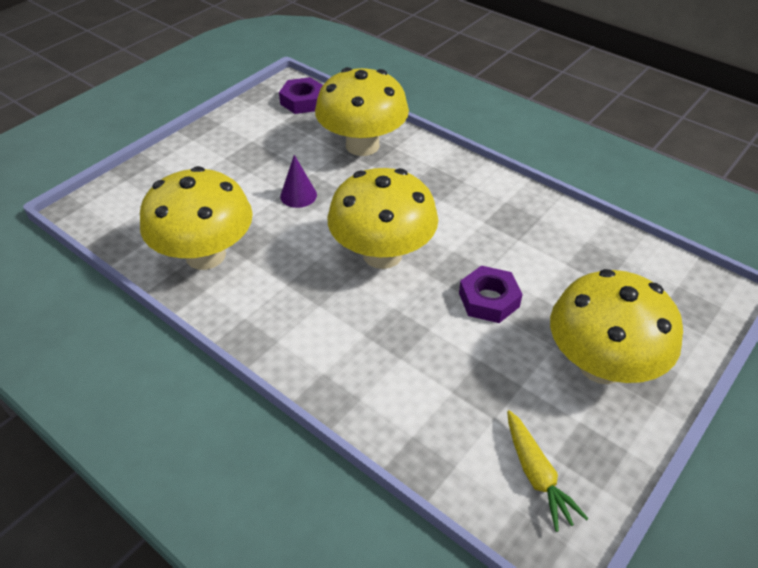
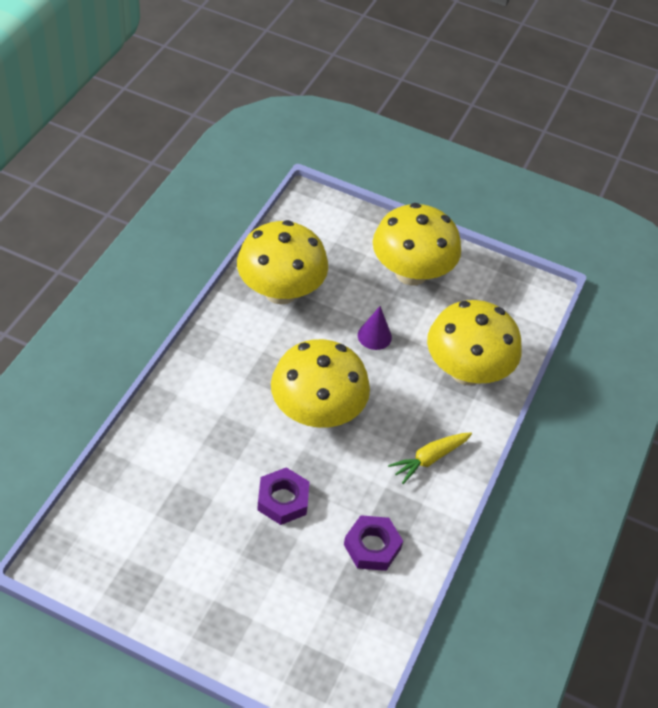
camera: 70 degrees right, 5 degrees up
purple nut [279,77,323,114] -> purple nut moved to [344,515,403,571]
yellow carrot [507,410,589,532] -> yellow carrot moved to [388,432,472,484]
yellow mushroom [550,269,683,384] -> yellow mushroom moved to [373,203,461,286]

